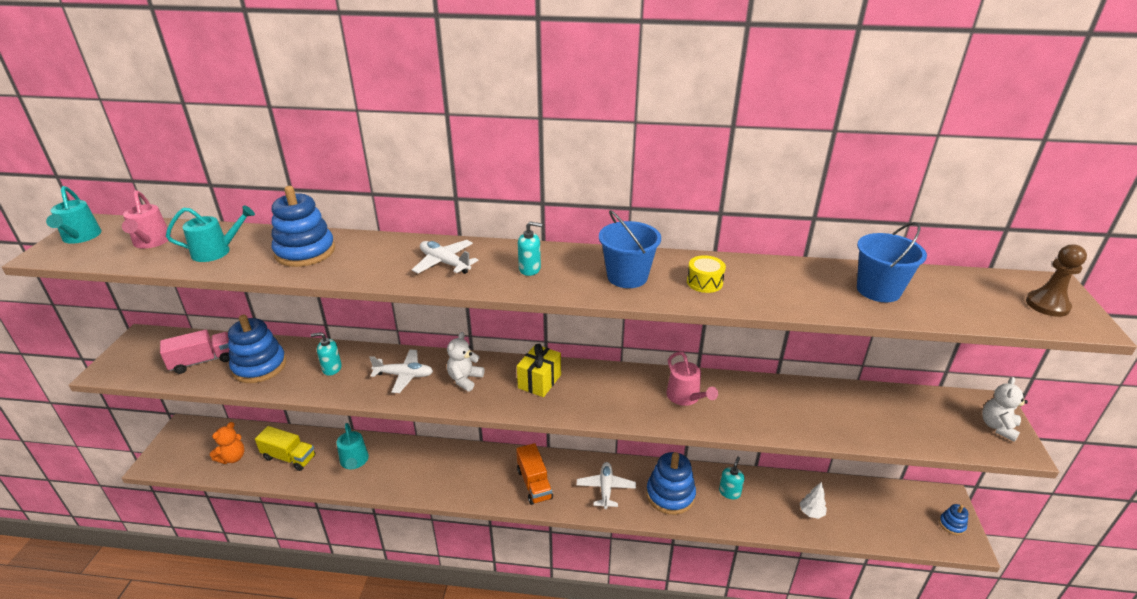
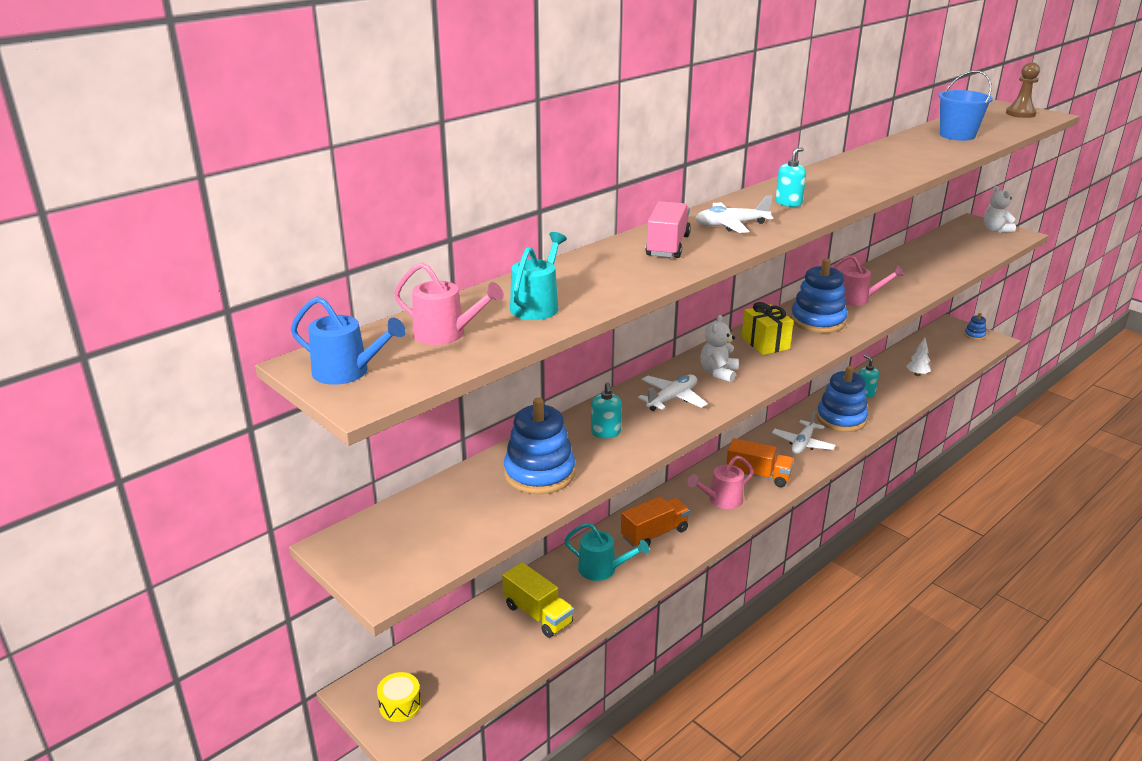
camera: 50 degrees left, 5 degrees down
turquoise watering can [46,186,102,244] -> blue watering can [291,296,406,385]
pink truck [160,329,230,374] -> pink truck moved to [645,201,691,258]
orange teddy bear [210,422,245,464] -> none
yellow truck [255,426,316,471] -> yellow truck turned 75 degrees clockwise [502,562,574,638]
blue stacking toy [272,186,335,267] -> blue stacking toy moved to [791,258,848,333]
turquoise soap dispenser [311,332,342,376] -> turquoise soap dispenser turned 45 degrees counterclockwise [591,382,622,438]
white teddy bear [447,332,485,391] -> white teddy bear turned 45 degrees clockwise [700,315,739,382]
white plane [576,462,636,509] -> white plane turned 105 degrees counterclockwise [772,411,836,454]
blue bucket [599,210,661,288] -> none
yellow drum [687,255,726,293] -> yellow drum moved to [377,672,421,722]
none -> orange truck [621,497,690,547]
none -> pink watering can [687,456,754,509]

